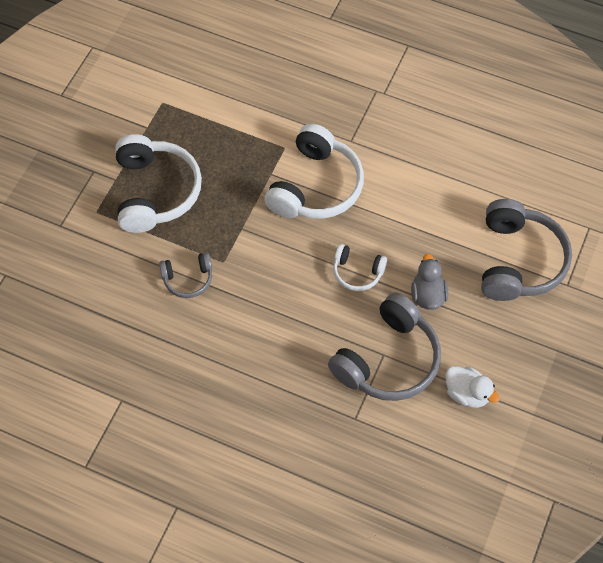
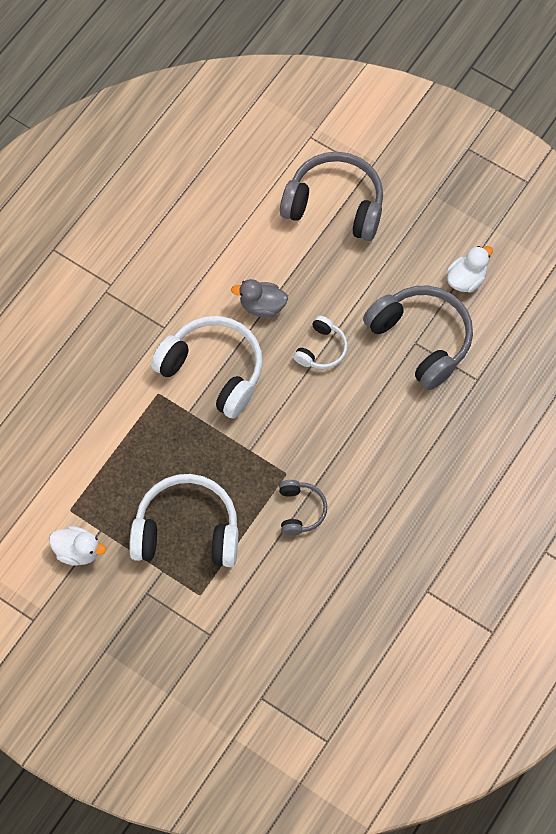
camera: 80 degrees left, 5 degrees up
grey duck [411,254,448,310] -> grey duck moved to [231,279,288,318]
none -> white duck [49,526,106,566]

